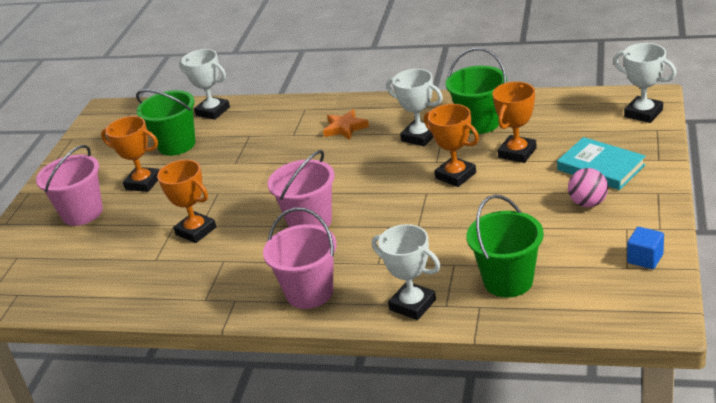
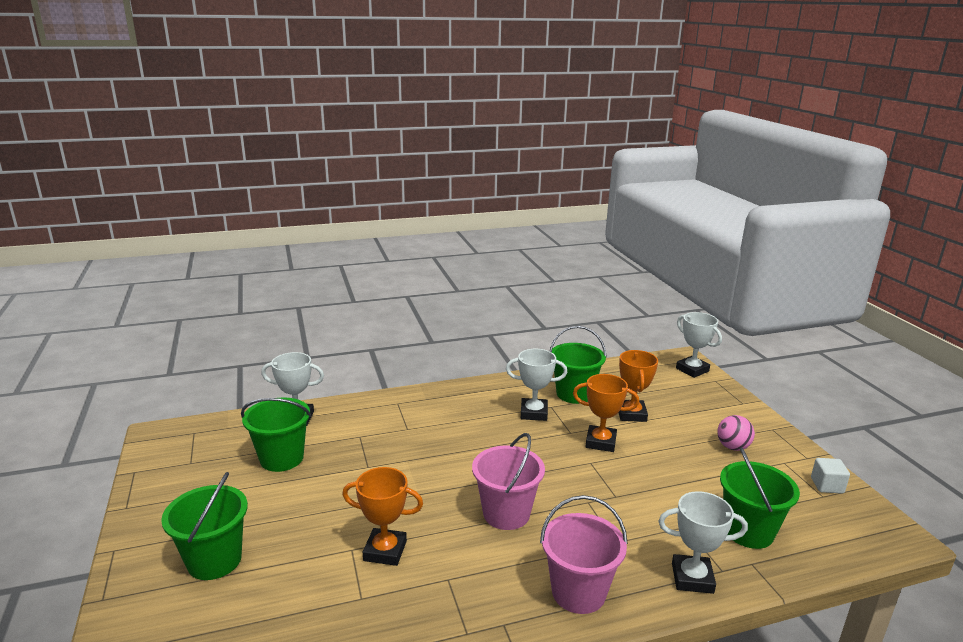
camera: 35 degrees left, 10 degrees down
pink bucket [36,145,103,226] -> green bucket [161,472,248,580]
orange trophy [101,116,159,192] -> none
orange star [323,109,369,140] -> none
turquoise book [557,137,646,190] -> none
white trophy [614,43,677,123] -> white trophy turned 45 degrees clockwise [676,312,722,378]
blue cube [627,227,664,269] -> white cube [811,458,850,494]

